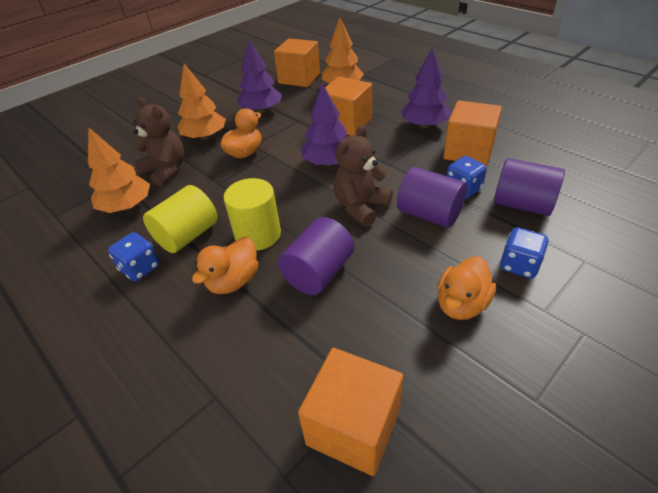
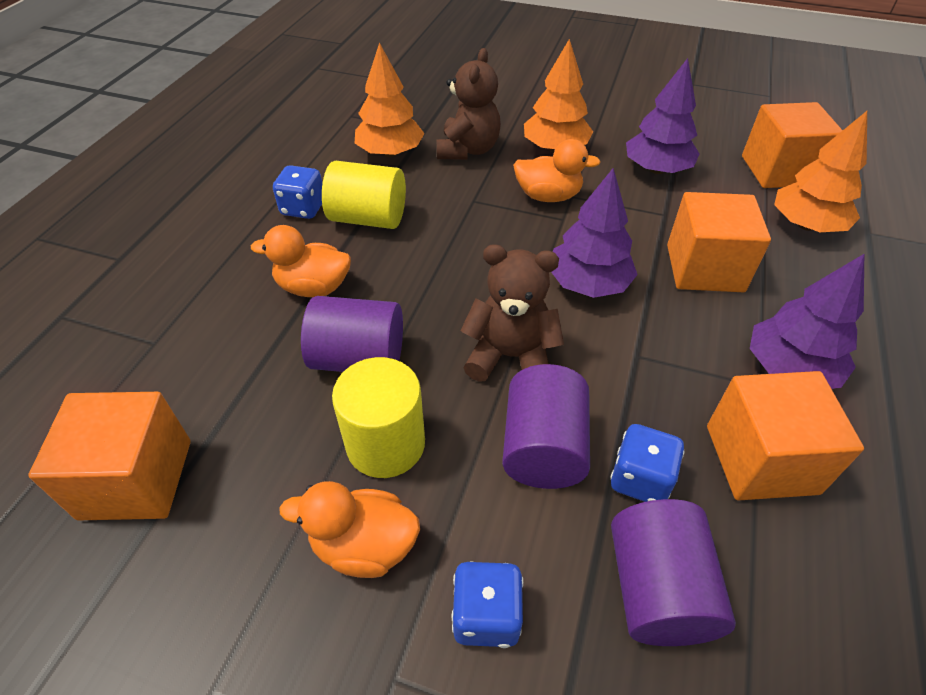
camera: 60 degrees right, 5 degrees up
yellow cylinder [224,178,281,251] -> yellow cylinder moved to [332,357,425,478]

